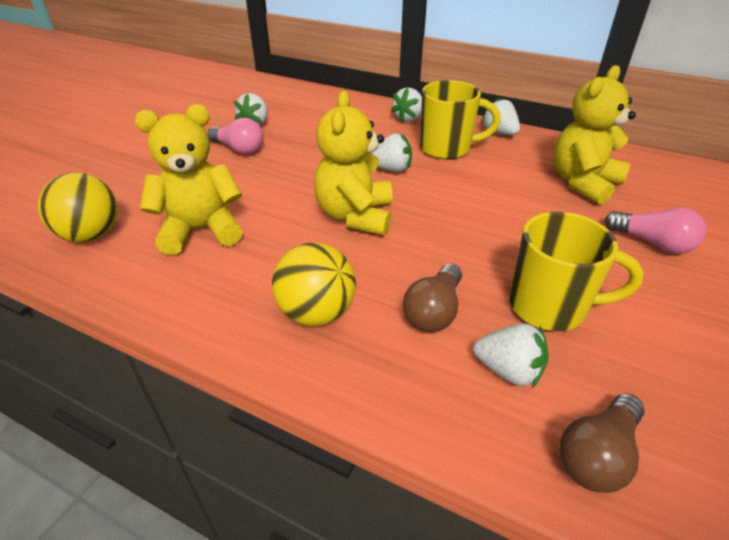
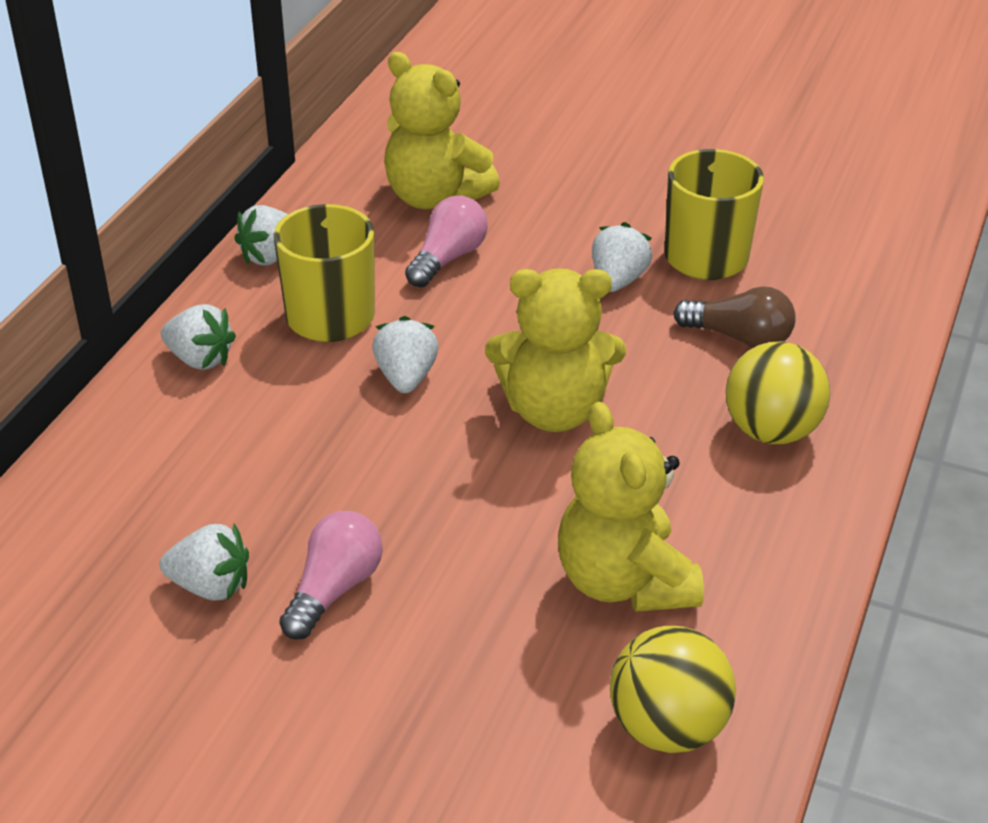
camera: 95 degrees left, 0 degrees up
white strawberry [473,323,549,388] -> white strawberry moved to [592,222,652,292]
brown light bulb [559,393,645,493] -> none
pink light bulb [604,207,706,254] -> pink light bulb moved to [405,195,488,287]

